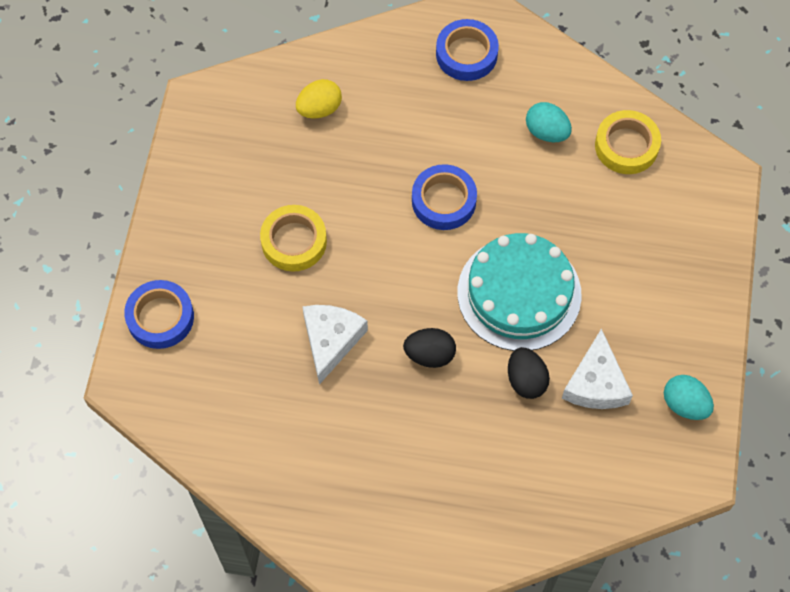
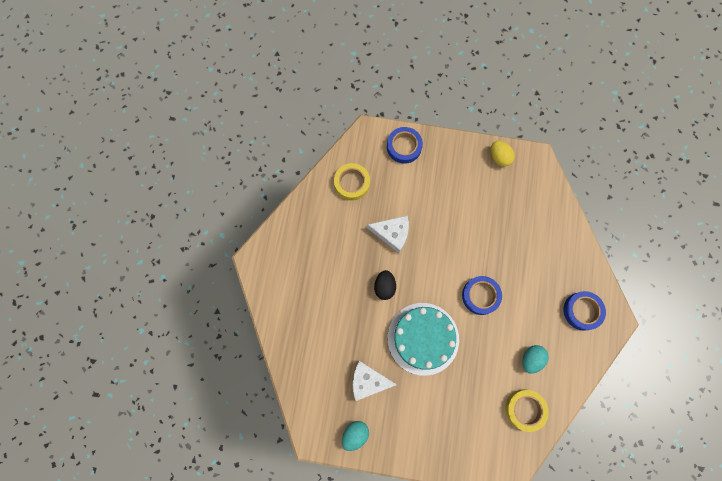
camera: 90 degrees right, 10 degrees up
yellow tape [260,205,327,272] -> yellow tape moved to [334,163,370,200]
yellow egg [296,79,342,119] -> yellow egg moved to [491,141,515,167]
black egg [508,347,550,399] -> none

